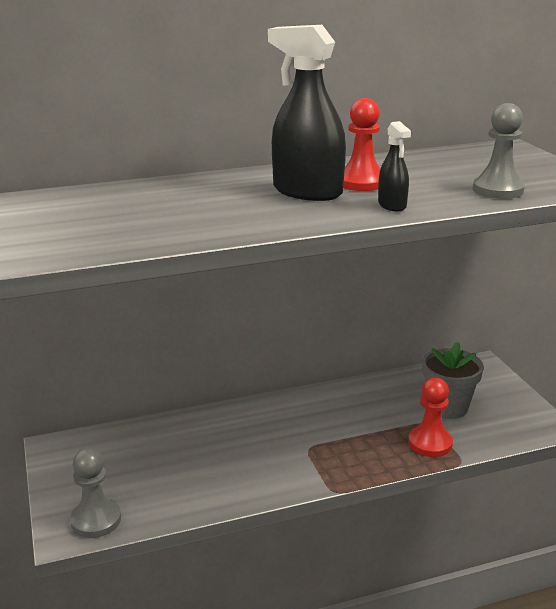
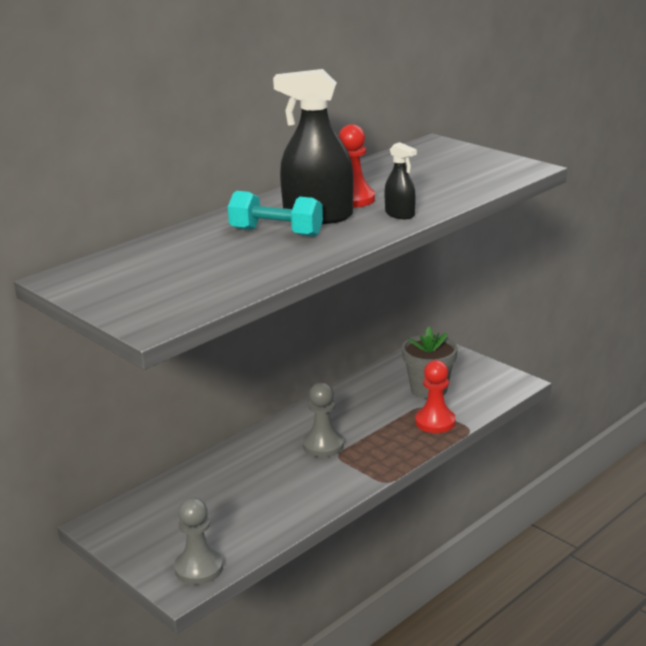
camera: 25 degrees left, 0 degrees up
grey pawn [473,103,525,199] -> grey pawn moved to [302,382,344,457]
none -> turquoise dumbbell [228,191,323,237]

